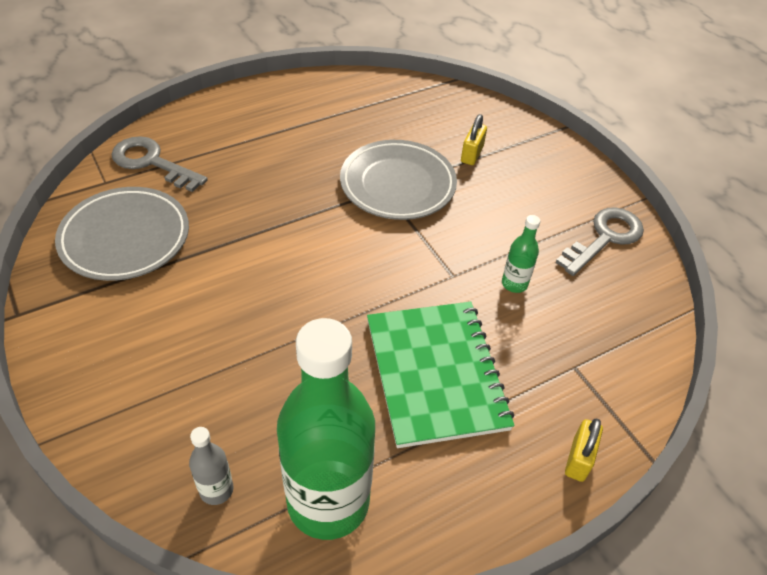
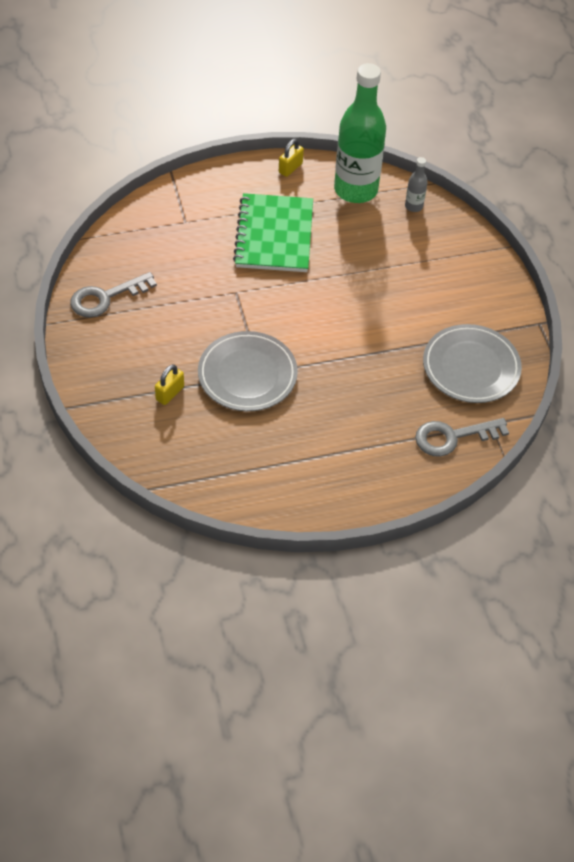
camera: 165 degrees left, 5 degrees up
grey key [112,136,208,192] -> grey key turned 120 degrees clockwise [415,418,509,457]
green bottle [502,215,540,293] -> none
yellow padlock [565,418,603,482] -> yellow padlock moved to [279,139,304,177]

